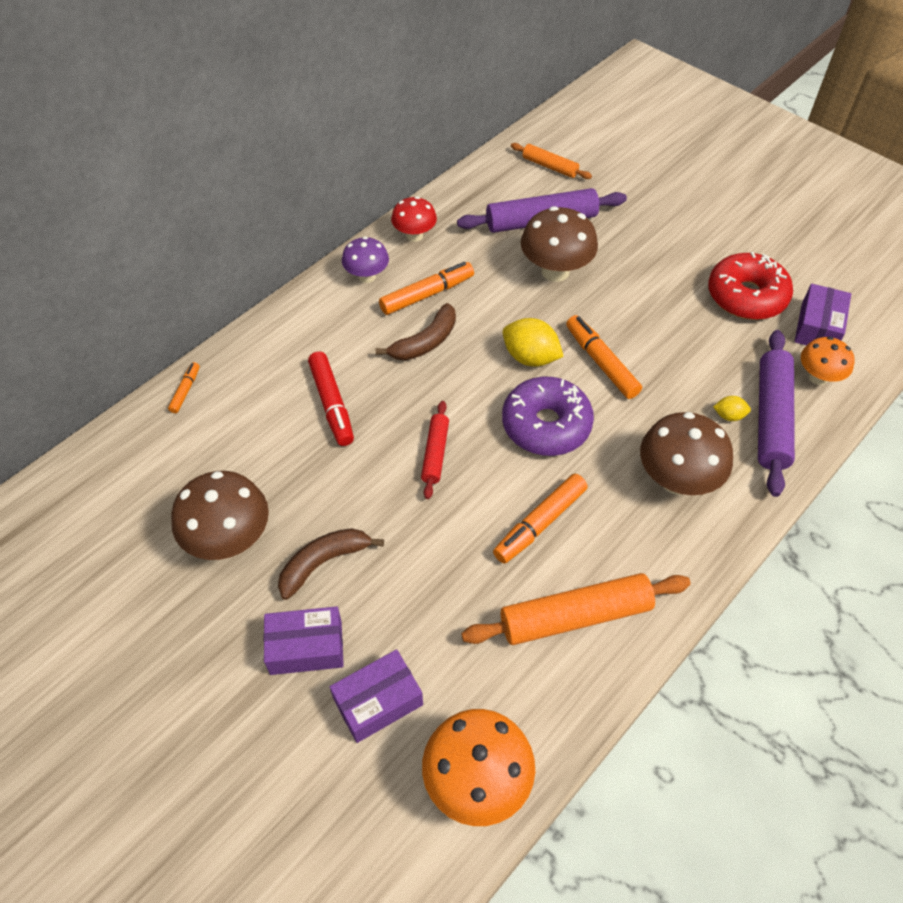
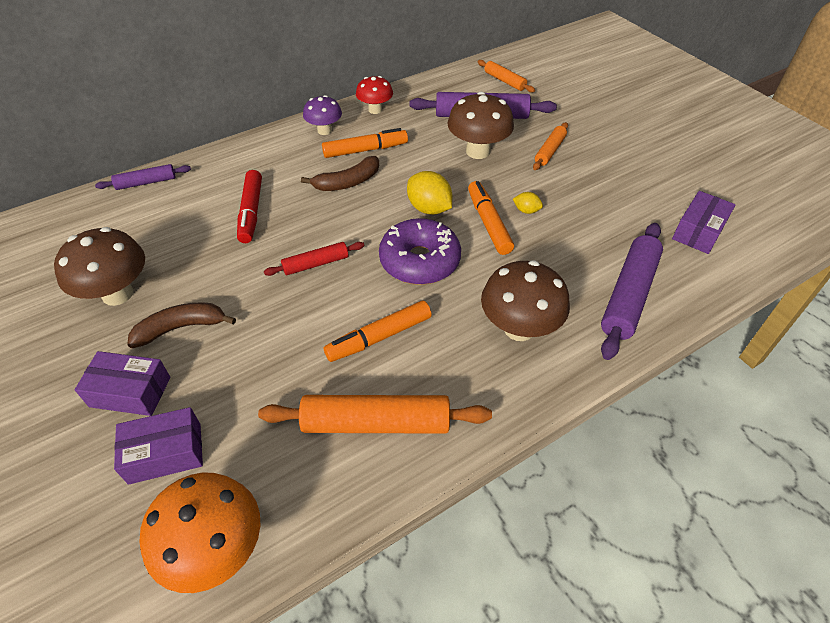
camera: 15 degrees right, 5 degrees down
orange marker [168,362,200,413] -> purple rolling pin [95,164,191,190]
red rolling pin [421,401,449,499] -> red rolling pin turned 45 degrees clockwise [264,242,364,276]
red donut [708,252,793,320] -> none
yellow lemon [713,396,751,421] -> yellow lemon moved to [513,192,543,214]
orange mushroom [801,337,854,385] -> none
none -> orange rolling pin [533,122,568,170]

